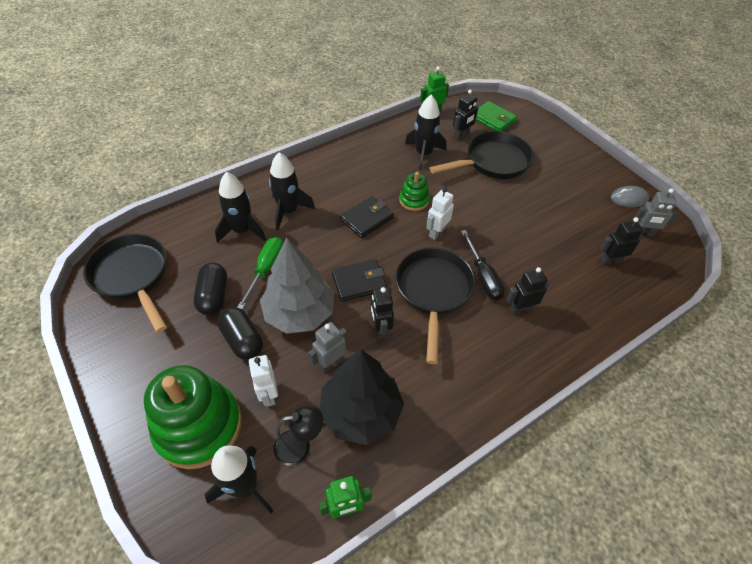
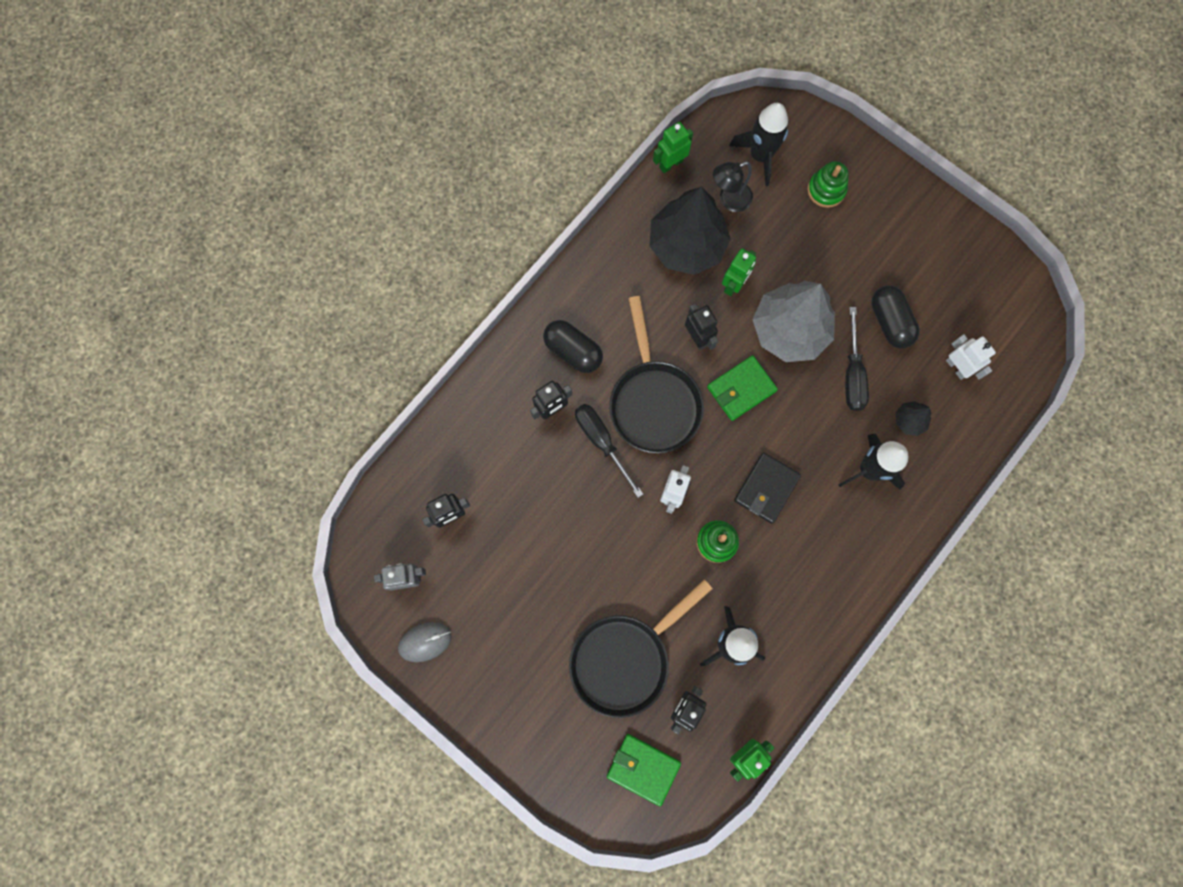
camera: 165 degrees right, 25 degrees up
black pan [83,234,167,333] -> none
green stacking toy [144,365,242,469] -> green stacking toy [807,161,849,208], size x0.48
black rocket [215,172,266,243] -> black tree [896,401,931,436]
black capsule [217,307,263,360] -> black capsule moved to [543,320,603,373]
green screwdriver [238,237,283,310] -> black screwdriver [845,307,869,411]
white robot [249,355,278,407] -> white robot moved to [946,334,996,380]
grey robot [308,322,347,373] -> green robot [722,248,756,296]
black wallet [332,259,387,301] -> green wallet [707,355,778,421]

